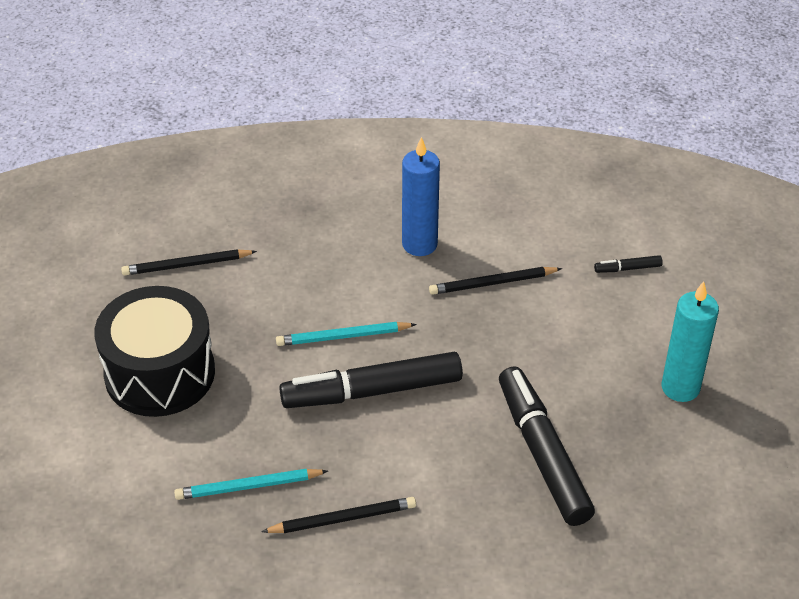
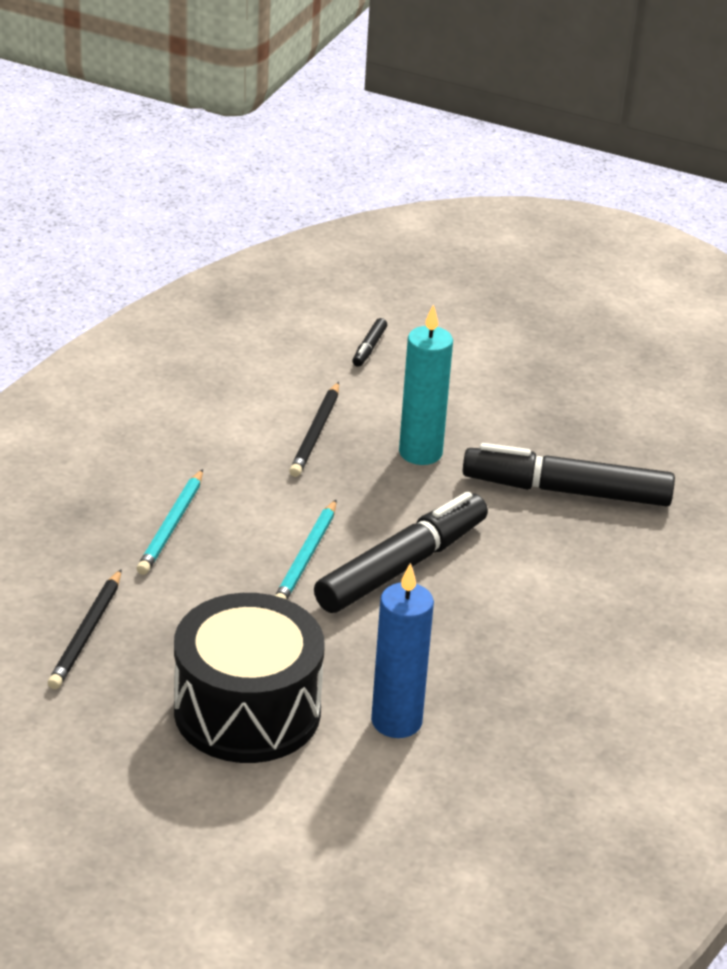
camera: 65 degrees left, 10 degrees down
turquoise pencil [174,469,328,500] -> turquoise pencil moved to [137,469,203,575]
black pencil [261,497,416,533] -> none
black marker [279,352,463,408] -> black marker turned 150 degrees counterclockwise [314,491,488,613]
blue candle [402,137,440,256] -> blue candle moved to [371,563,434,738]
turquoise candle [662,281,719,402] -> turquoise candle moved to [399,304,453,465]

